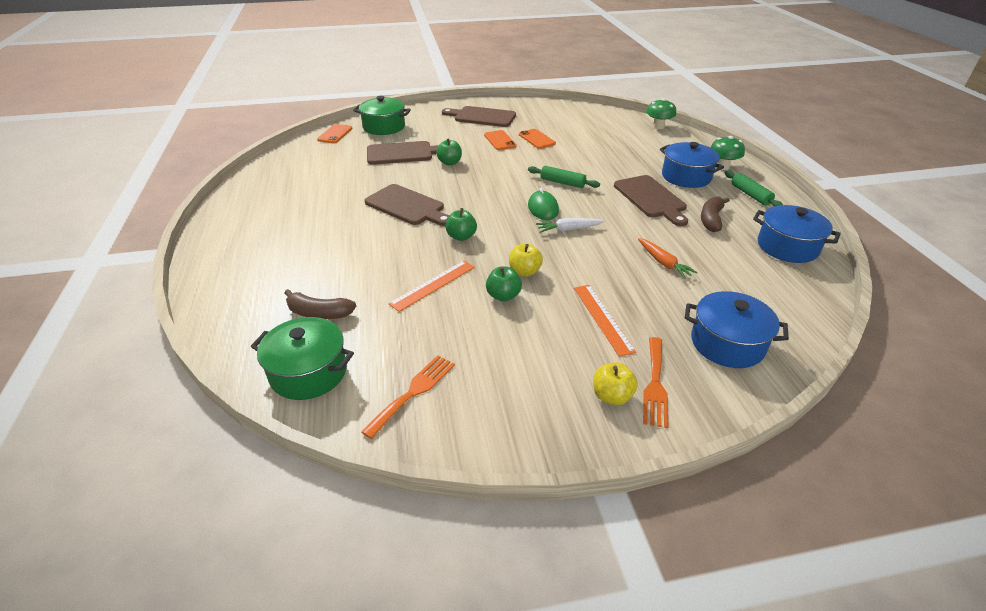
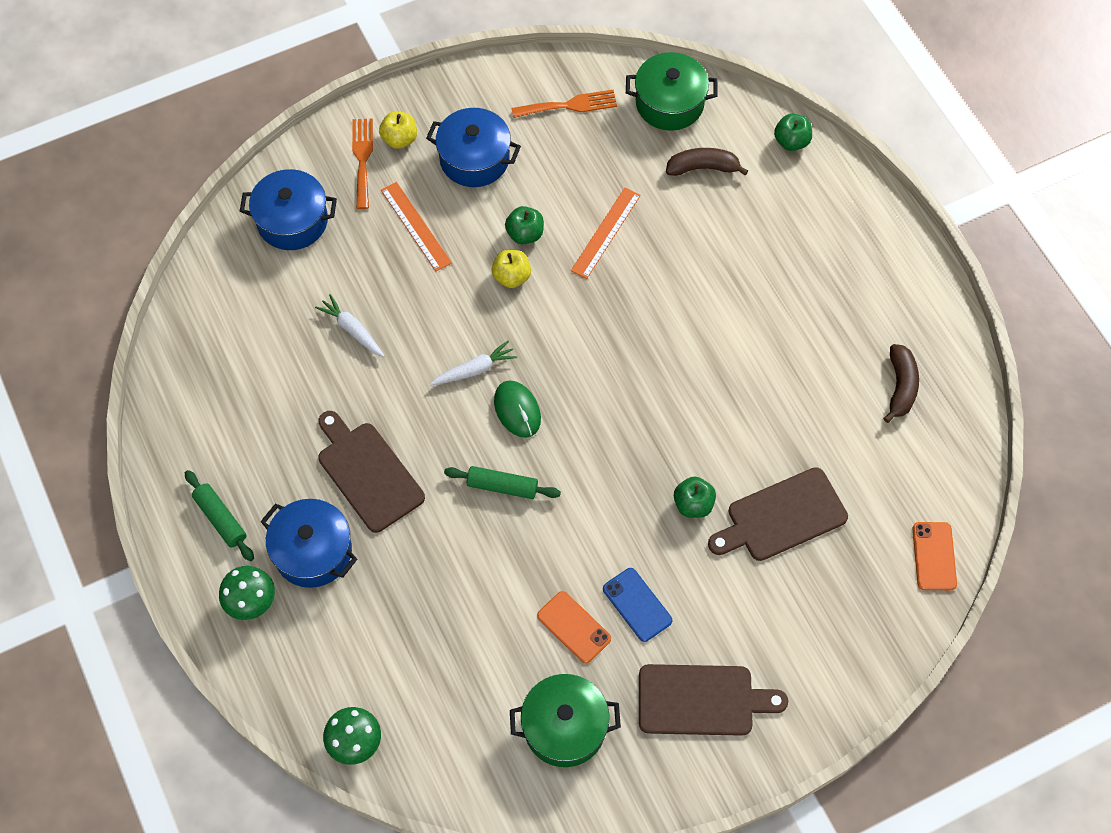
camera: 165 degrees right, 25 degrees up
green pot [353,96,411,135] -> green pot moved to [510,674,621,767]
orange fork [361,355,455,439] -> orange fork turned 120 degrees counterclockwise [511,90,617,118]
brown cutting board [365,184,449,226] -> none
green apple [445,208,477,241] -> green apple moved to [774,114,812,151]
orange phone [484,130,517,150] -> blue phone [603,568,672,642]
orange carrot [638,238,698,279] -> white carrot [315,294,384,357]
brown banana [701,196,730,232] -> brown banana moved to [883,344,919,423]
blue pot [753,205,841,263] -> blue pot moved to [426,108,521,187]

